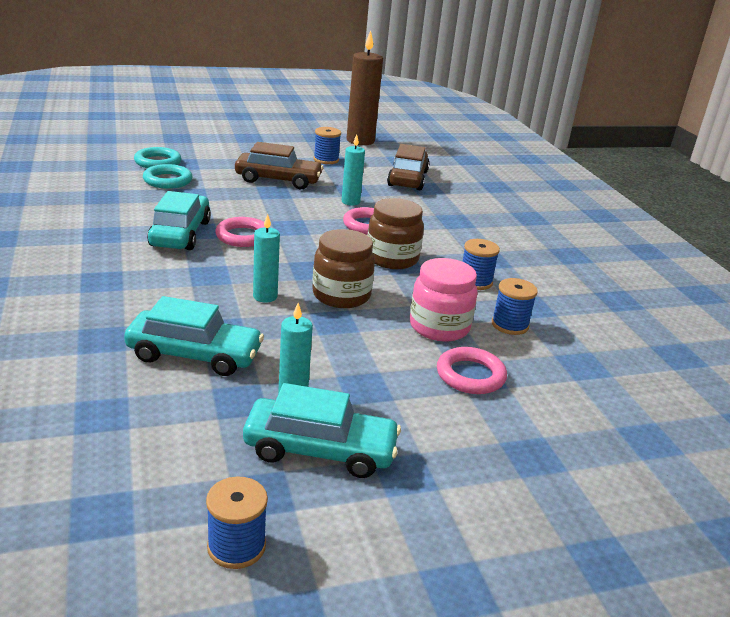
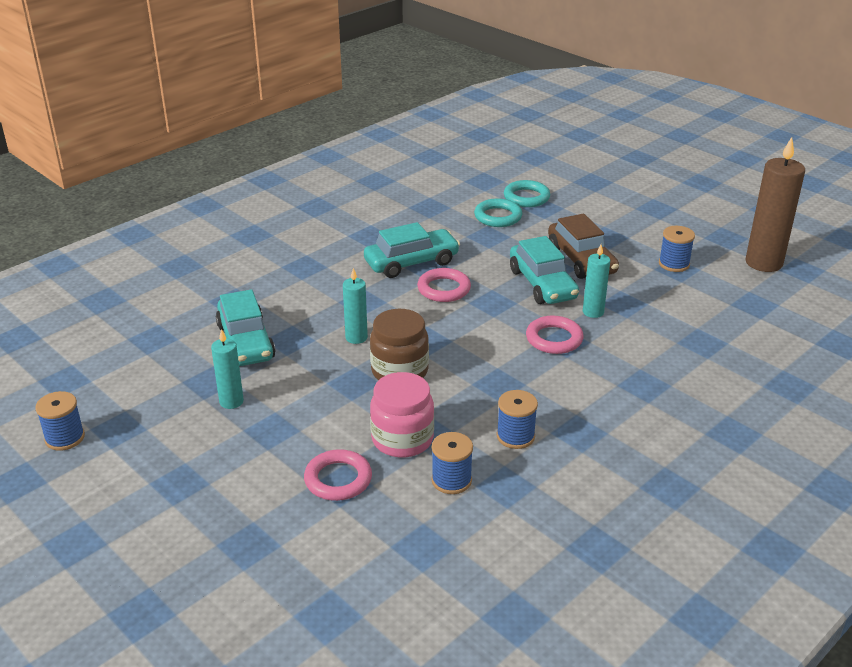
camera: 65 degrees right, 5 degrees up
turquoise car [243,383,401,478] -> turquoise car moved to [510,236,579,304]
brown jar [367,198,424,269] -> none
brown car [387,144,430,190] -> none

